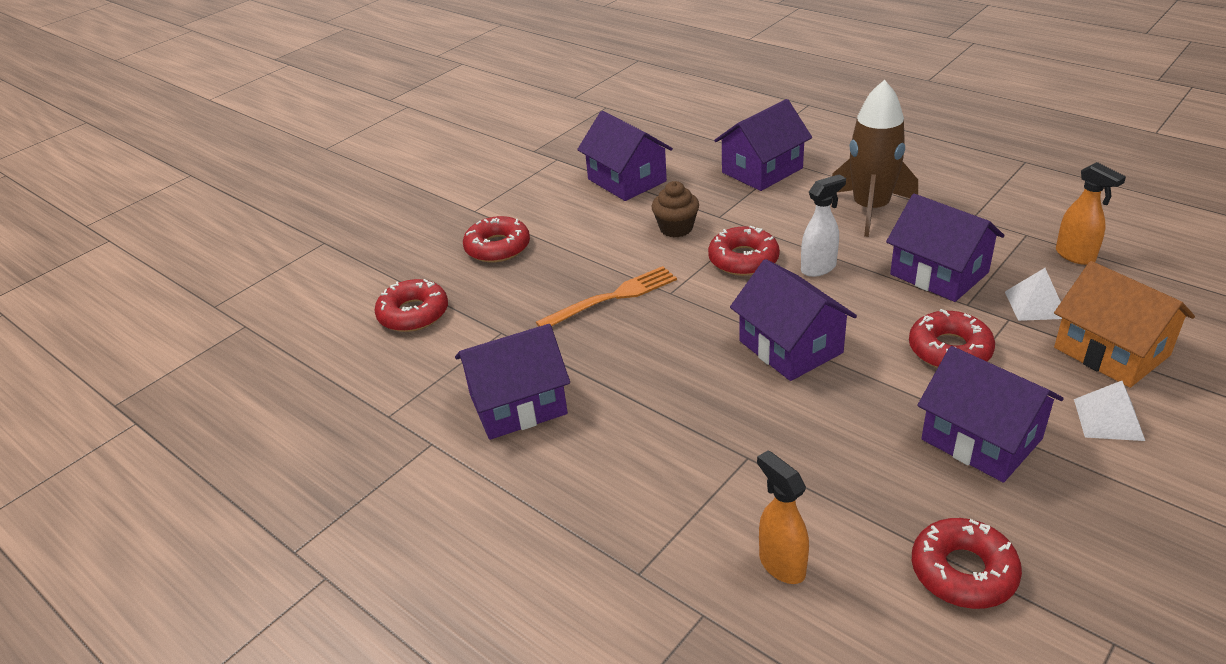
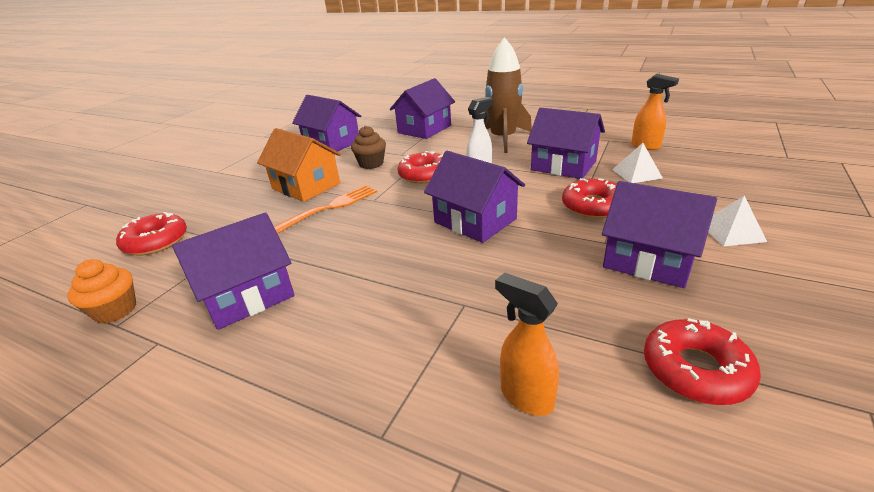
camera: 15 degrees left, 5 degrees down
red donut [463,216,530,262] -> none
orange house [1054,261,1195,388] -> orange house moved to [257,128,341,202]
none -> orange cupcake [67,259,136,324]

